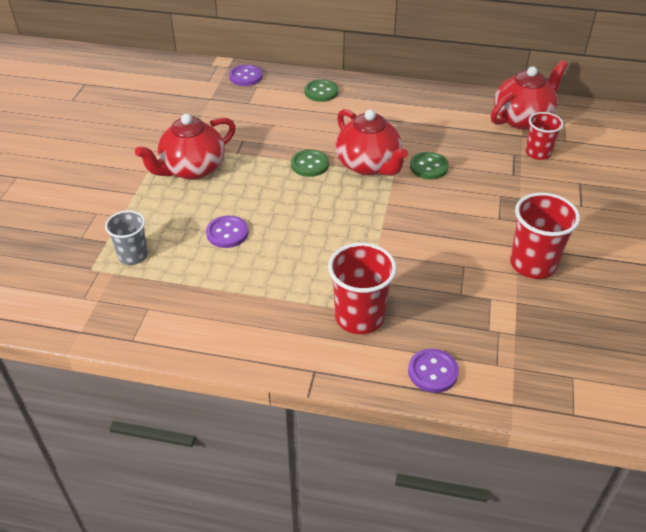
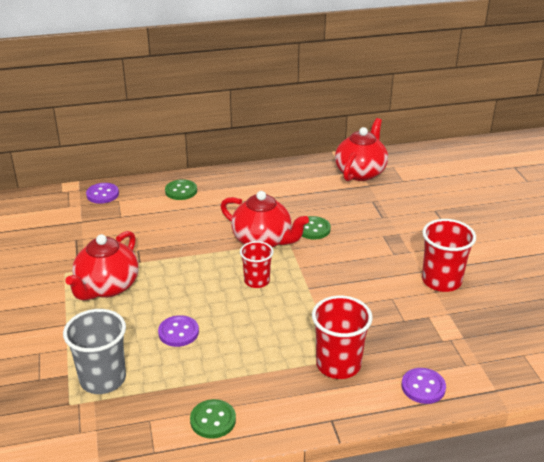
camera: 25 degrees left, 10 degrees down
grey cup [105,210,148,265] -> grey cup [63,309,126,394], size x1.55
green button [291,149,329,177] -> green button moved to [190,399,236,439]
red cup [526,112,564,160] -> red cup moved to [240,241,274,288]

